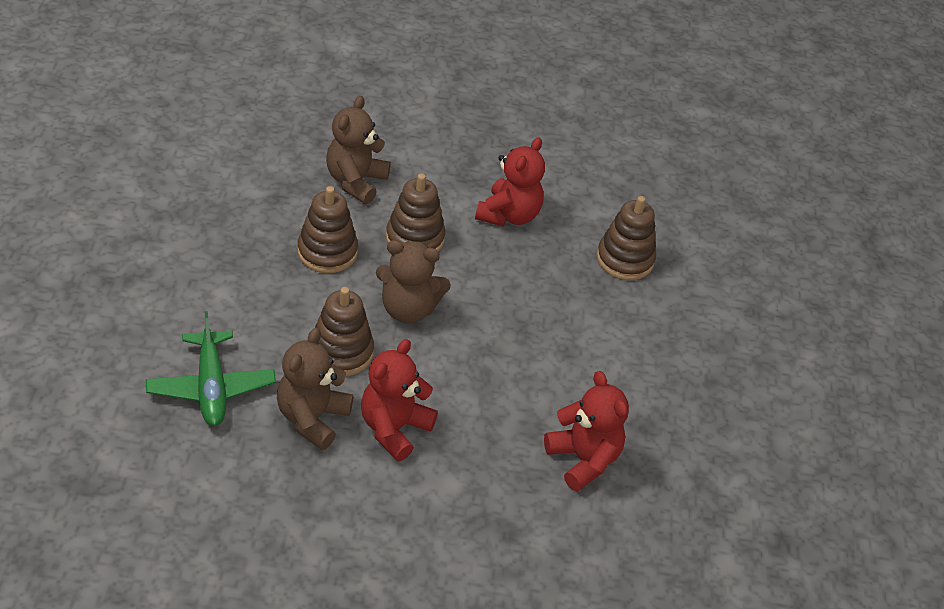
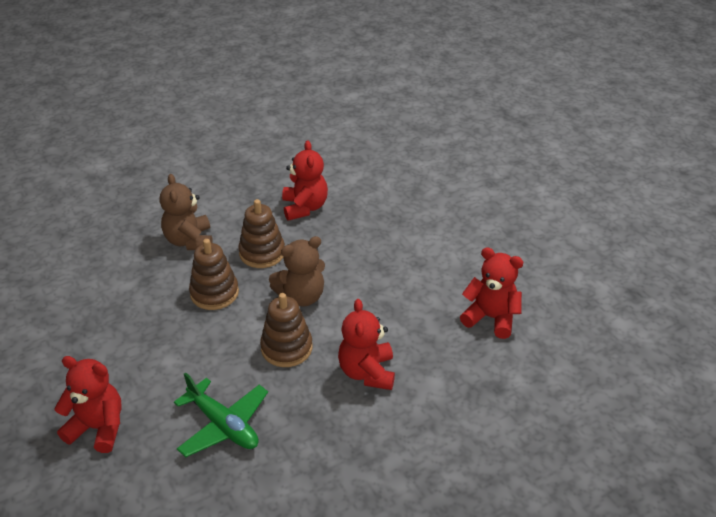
camera: 30 degrees left, 5 degrees down
brown teddy bear [277,328,353,450] -> none
brown stacking toy [597,196,656,280] -> none
none -> red teddy bear [54,356,122,453]

